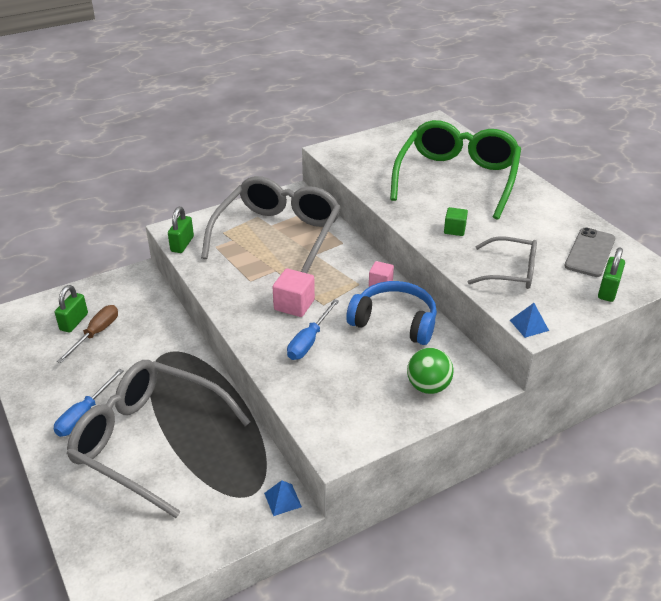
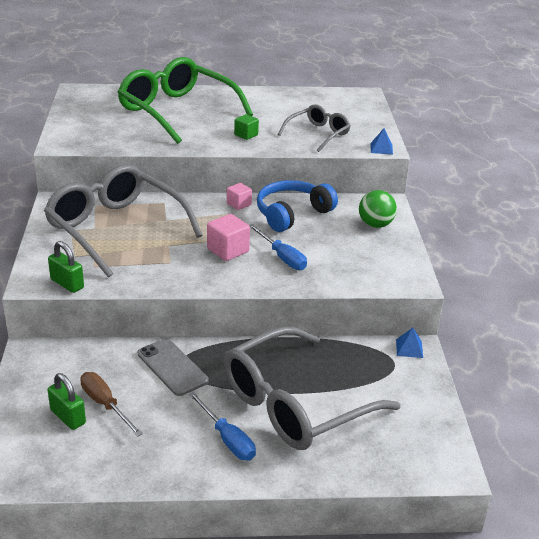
camera: 65 degrees left, 5 degrees down
grey phone [564,227,615,277] -> grey phone moved to [138,339,208,396]
green padlock [598,247,625,302] -> none

